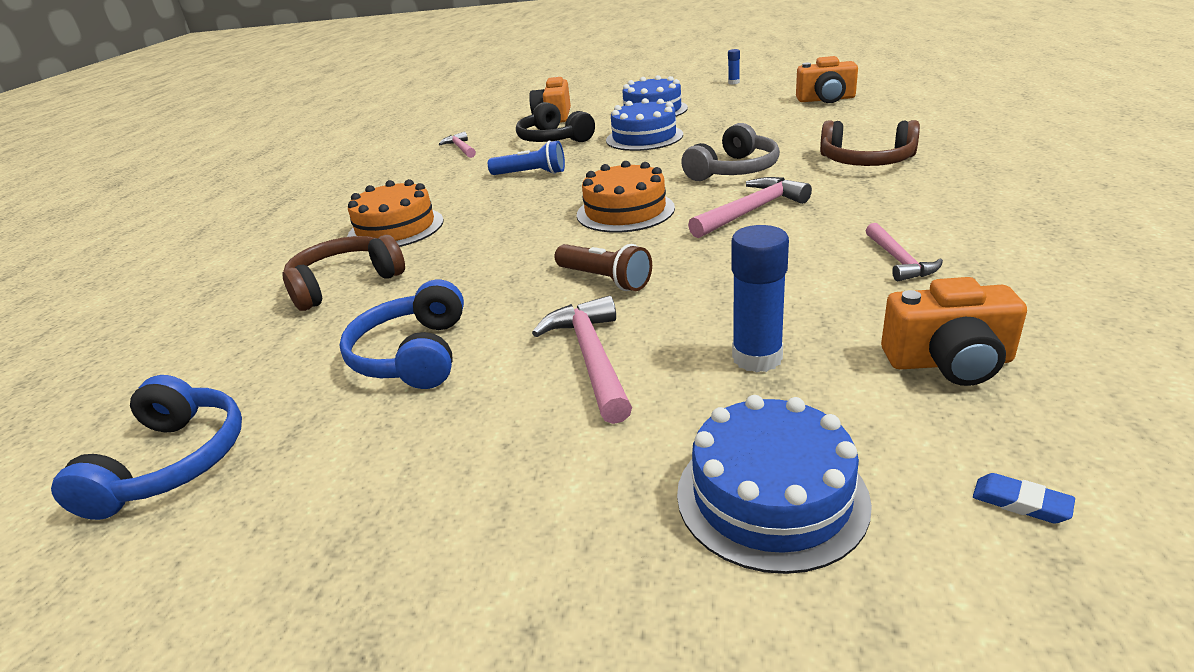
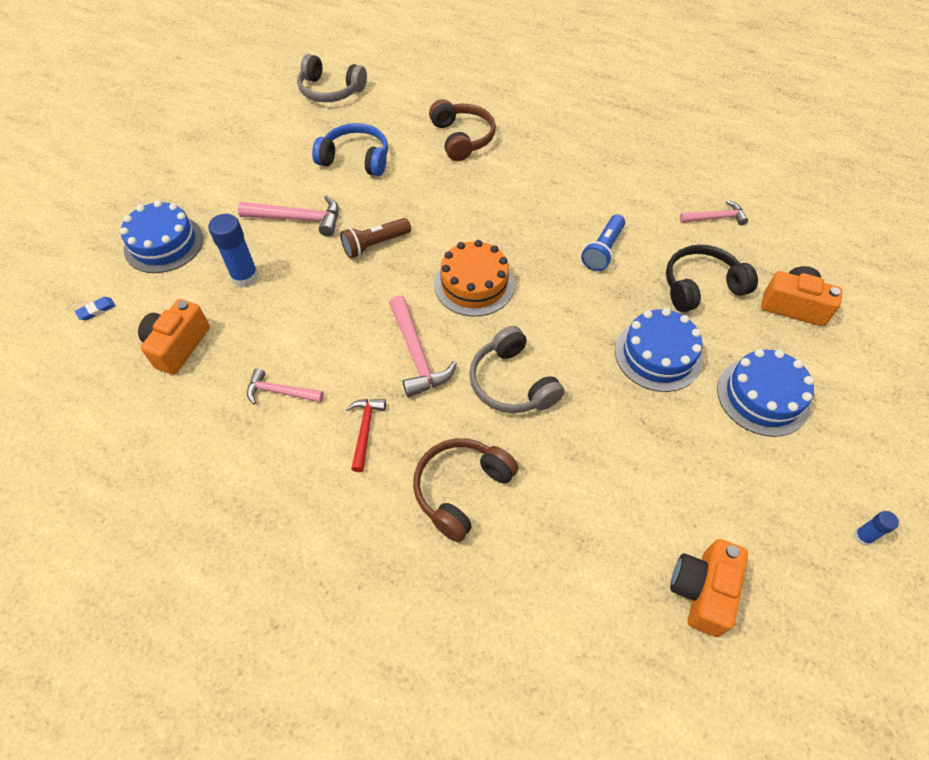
camera: 105 degrees right, 25 degrees up
blue headphones [51,375,242,520] -> grey headphones [297,54,367,102]
orange cake [347,179,444,247] -> none
none -> red hammer [346,399,386,472]

